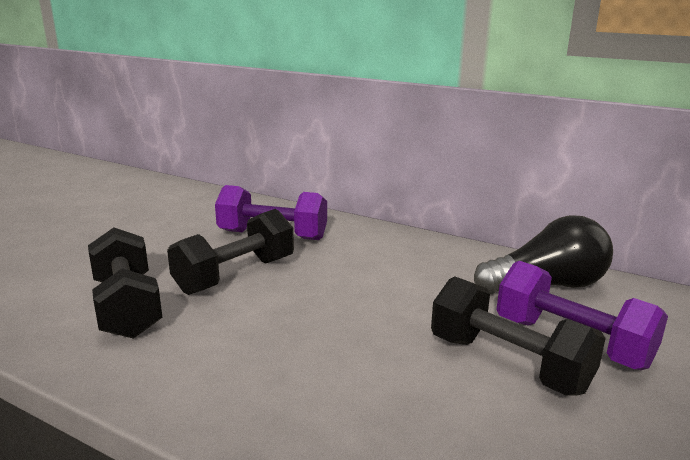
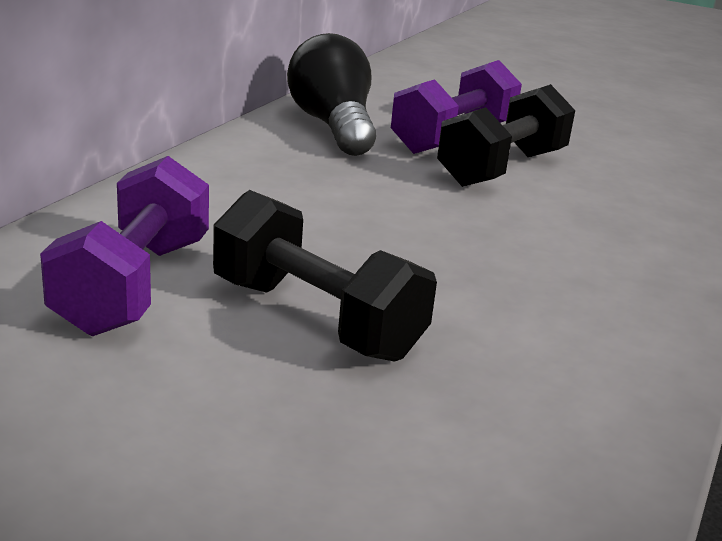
camera: 95 degrees left, 5 degrees up
black dumbbell [88,228,163,339] -> none

